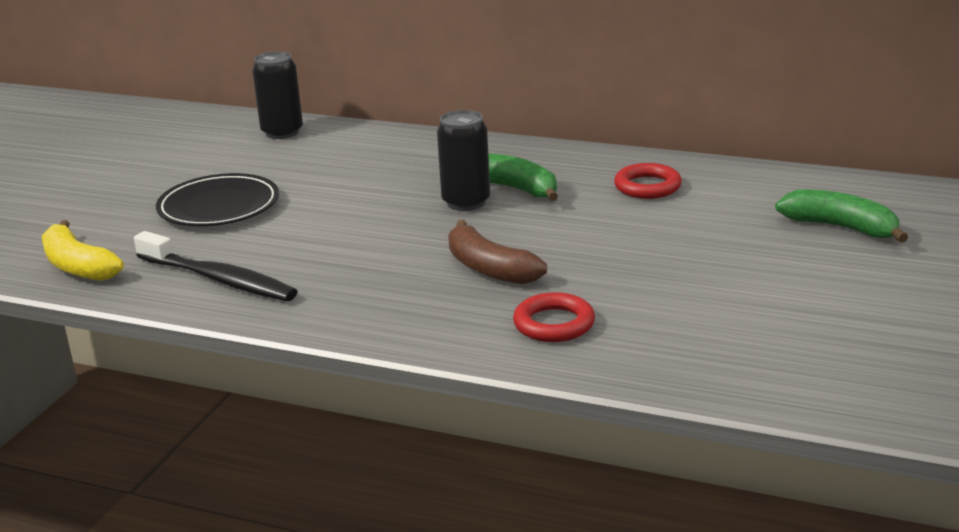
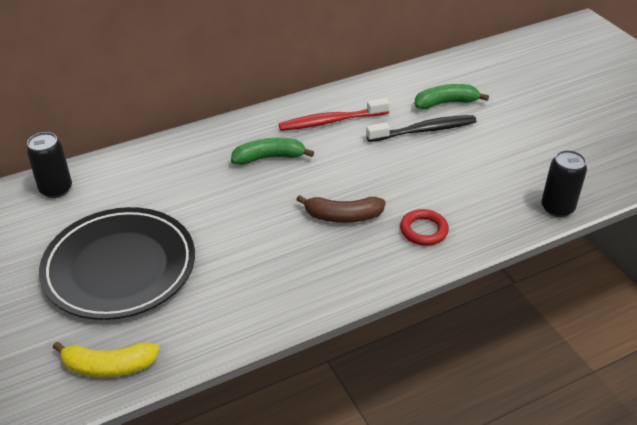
camera: 50 degrees left, 15 degrees up
black toothbrush [134,231,298,301] -> black toothbrush moved to [366,115,477,142]
black plate [156,173,279,226] -> black plate [39,207,195,320], size x1.64
black can [437,110,490,211] -> black can moved to [541,150,587,217]
red ring [614,163,682,199] -> red toothbrush [279,98,390,131]

